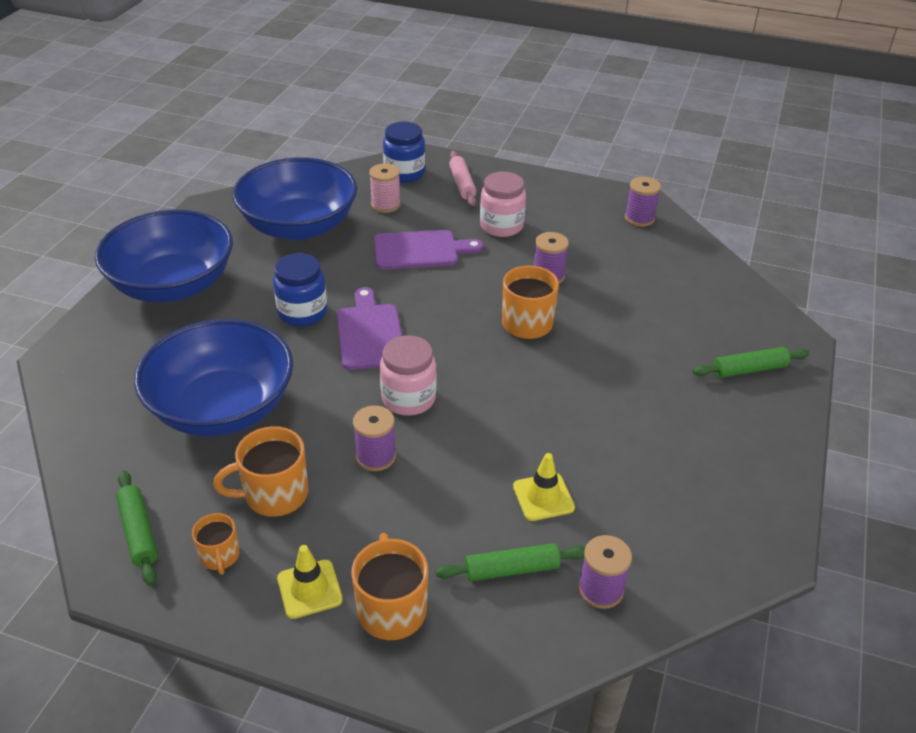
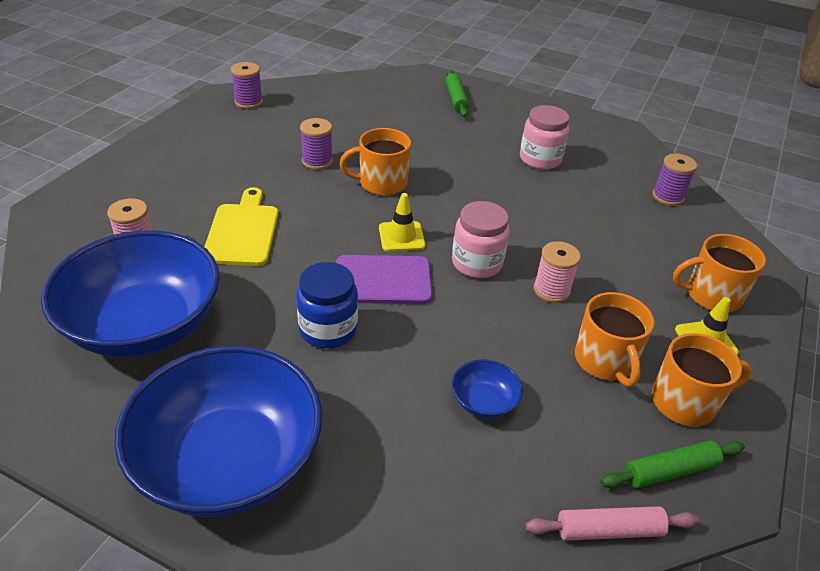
camera: 85 degrees left, 0 degrees up
blue bowl [134,319,293,436] -> blue bowl [452,359,523,419], size x0.41
orange mug [192,513,240,575] -> orange mug [652,333,752,426], size x1.67
purple spool [353,406,396,471] -> pink spool [534,241,581,303]
purple cutting board [374,230,483,270] -> yellow cutting board [204,187,278,266]
blue jar [383,122,425,183] -> none
green rolling pin [435,543,585,581] -> none
pink rolling pin [449,151,476,206] -> pink rolling pin moved to [525,506,699,541]
pink jar [480,172,526,237] -> pink jar moved to [520,105,569,170]
yellow traffic cone [513,453,575,521] -> yellow traffic cone moved to [379,193,425,251]

